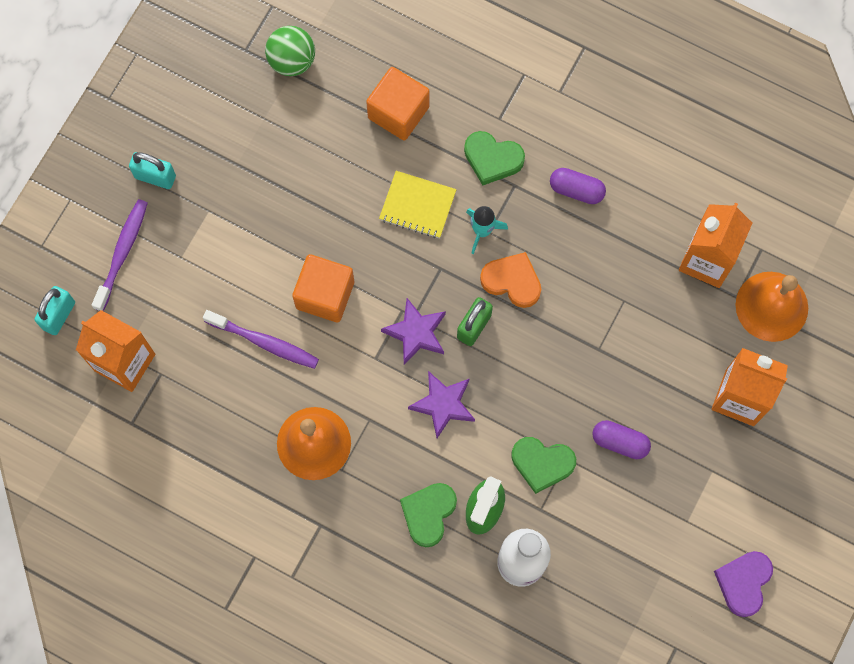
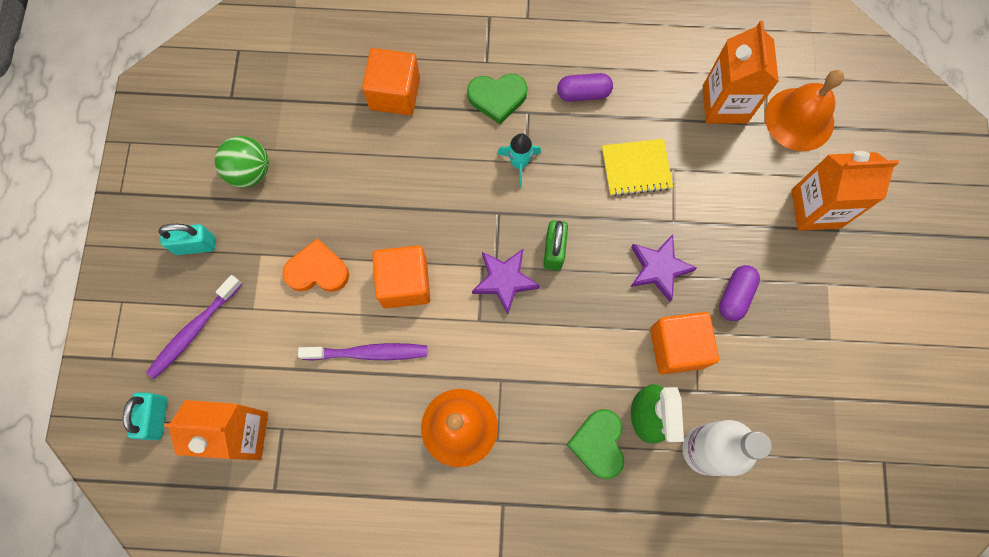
camera: 25 degrees left, 0 degrees up
purple toothbrush [92,199,148,311] -> purple toothbrush turned 135 degrees counterclockwise [146,275,242,379]
green ball [265,26,315,76] -> green ball moved to [215,136,269,188]
yellow notebook [379,171,457,238] -> yellow notebook moved to [602,139,673,196]
purple star [408,371,475,438] -> purple star moved to [631,235,697,302]
orange heart [480,252,541,308] -> orange heart moved to [282,238,349,292]
green heart [512,437,576,494] -> orange cube [650,312,719,374]
purple capsule [592,420,651,459] -> purple capsule turned 60 degrees counterclockwise [719,265,760,321]
purple heart [714,551,773,617] -> none

